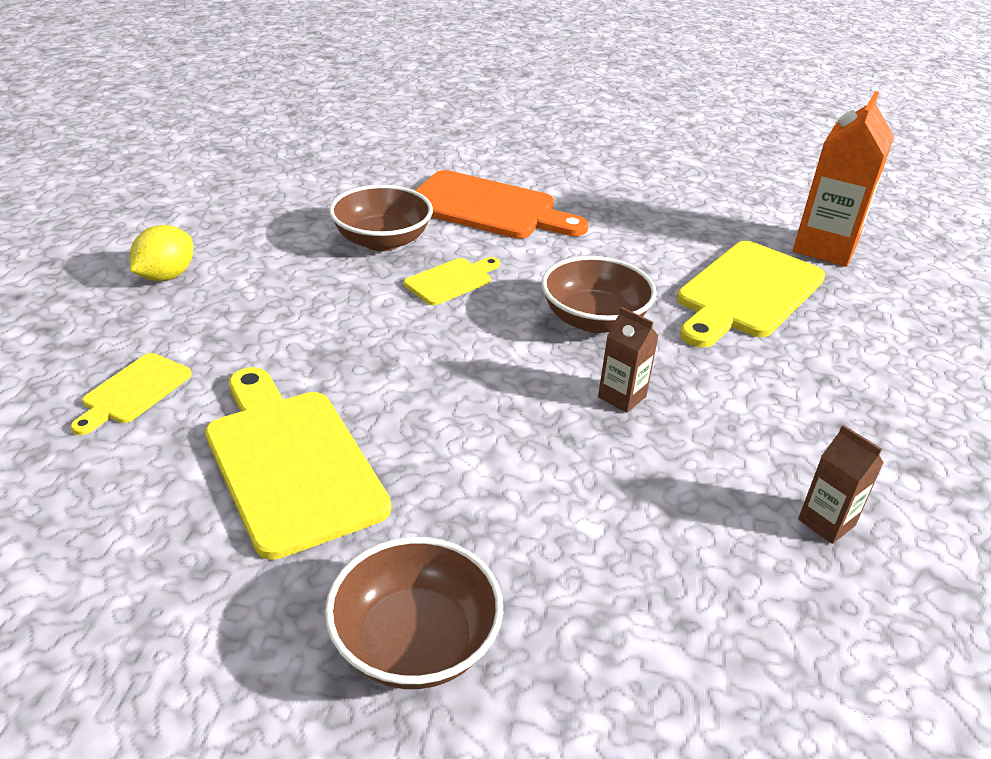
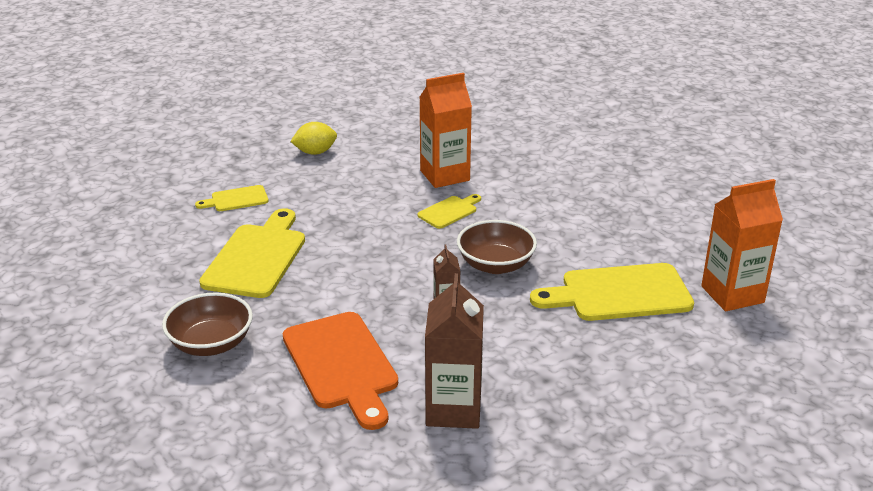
camera: 45 degrees right, 5 degrees down
brown bowl [329,185,433,251] -> orange carton [419,73,472,188]
yellow cutting board [404,257,500,305] -> yellow cutting board turned 45 degrees counterclockwise [417,194,481,229]
orange cutting board [415,170,589,239] -> orange cutting board moved to [283,312,398,430]
brown carton [798,425,884,544] -> brown carton [425,273,484,429], size x1.96

